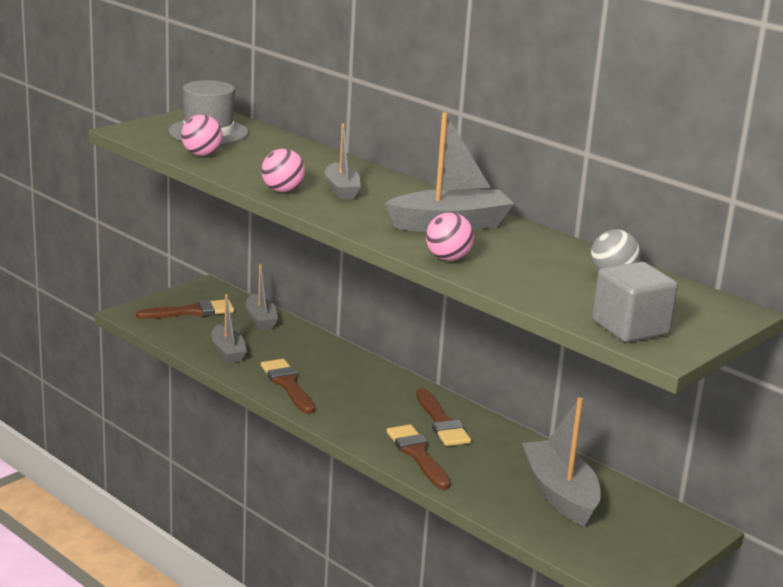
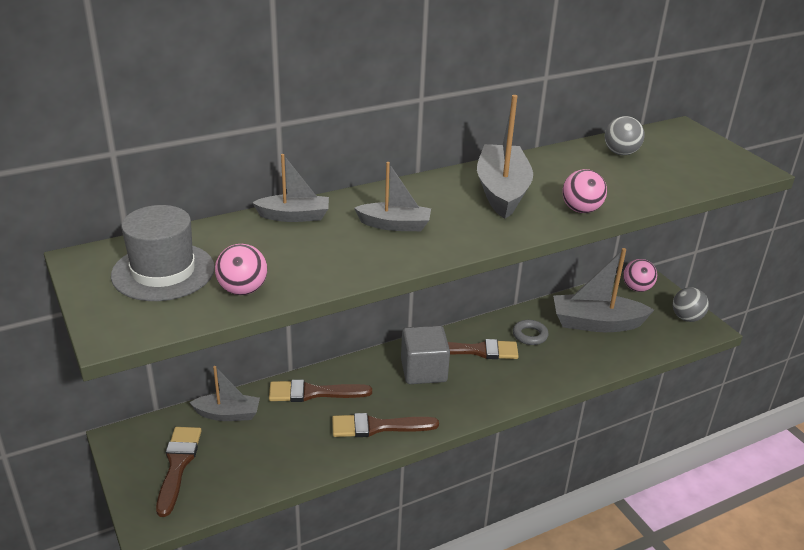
camera: 70 degrees left, 10 degrees up
grey boat [211,294,247,363] -> grey boat moved to [252,154,329,222]
pink ball [261,149,305,192] -> pink ball moved to [623,259,657,292]
brown brush [387,424,451,490] -> brown brush moved to [269,380,372,402]
grey cube [592,262,678,343] -> grey cube moved to [401,326,450,384]
none -> grey ring [513,320,549,345]
none -> grey ball [673,287,709,322]

